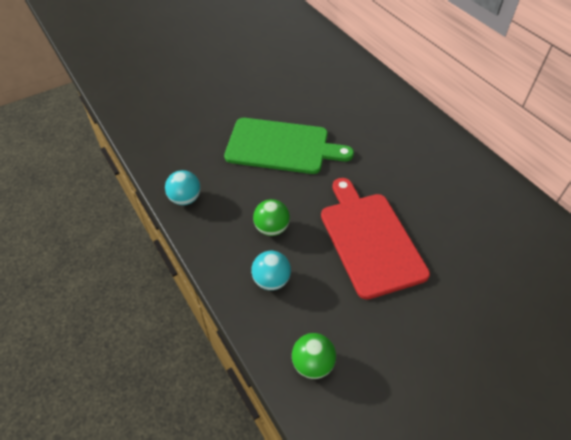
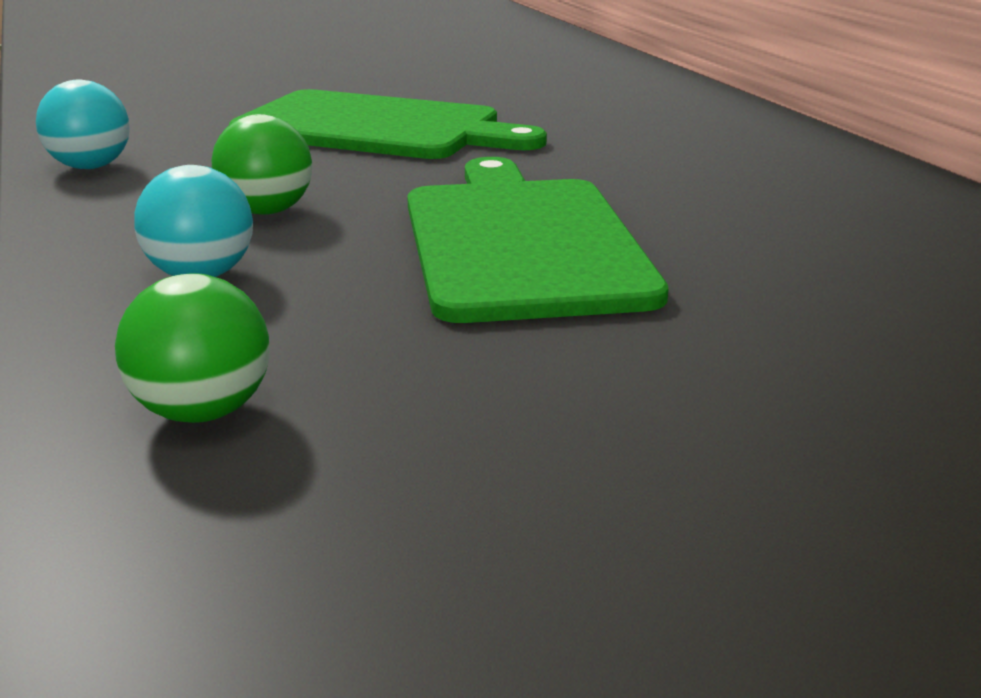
camera: 10 degrees right, 25 degrees down
red cutting board [321,178,430,300] -> green cutting board [407,157,669,323]

